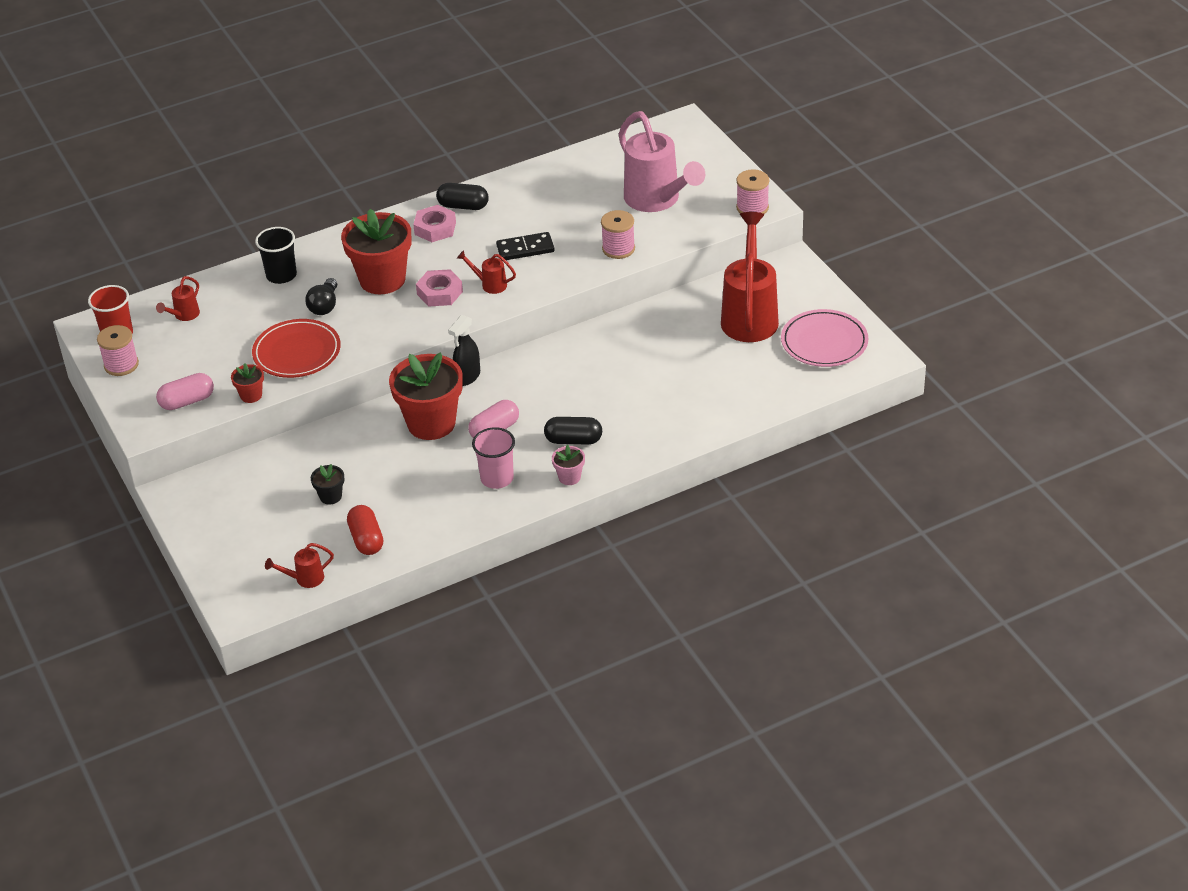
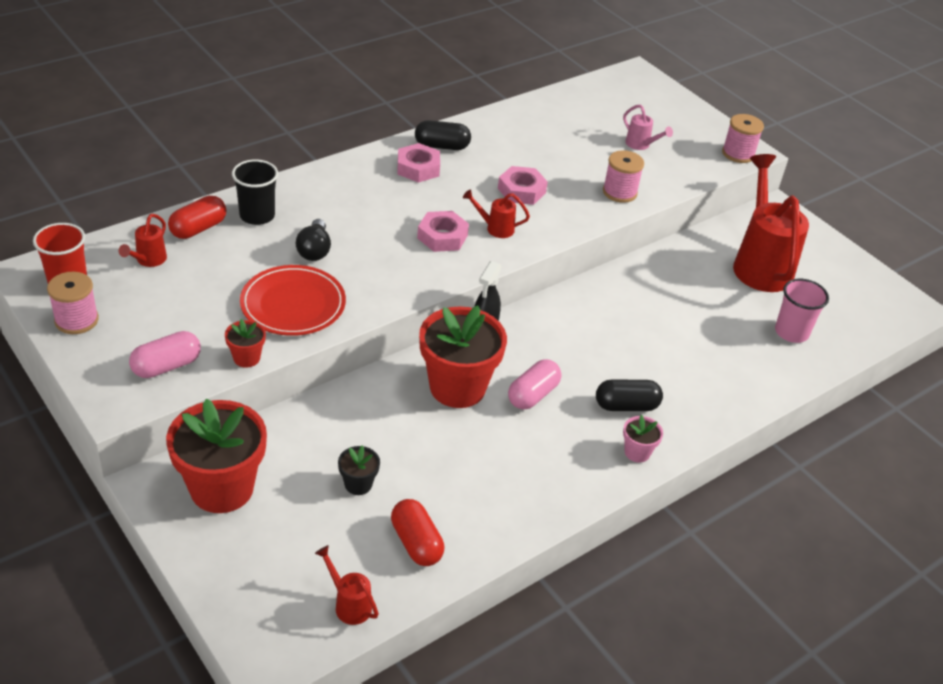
camera: 15 degrees left, 0 degrees up
red watering can [265,543,334,588] -> red watering can turned 75 degrees clockwise [315,545,379,625]
red flower pot [341,209,411,294] -> red flower pot moved to [166,399,267,513]
pink cup [472,427,515,489] -> pink cup moved to [775,279,829,343]
black domino [496,232,554,260] -> pink nut [498,166,548,205]
pink watering can [619,111,705,212] -> pink watering can [623,104,673,150], size x0.43
pink plate [781,309,868,367] -> none
none -> red capsule [168,196,226,239]

